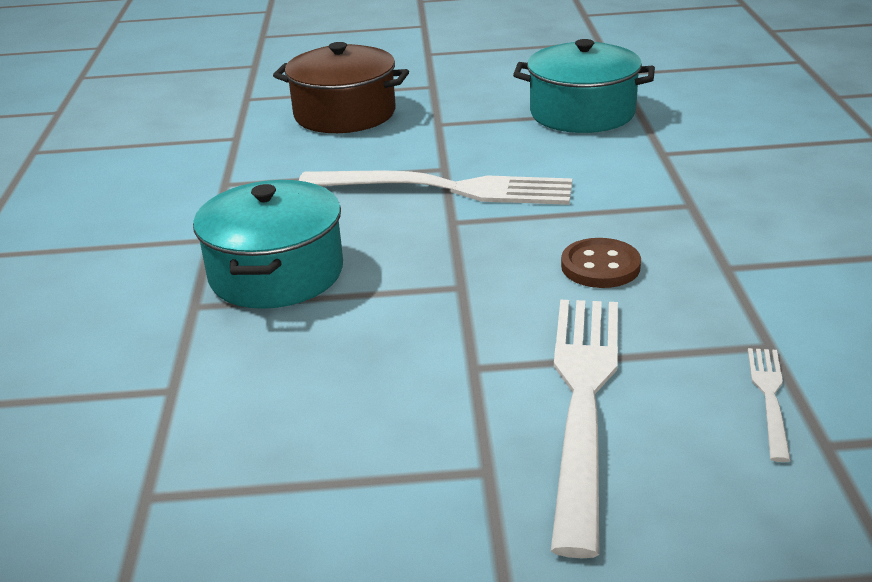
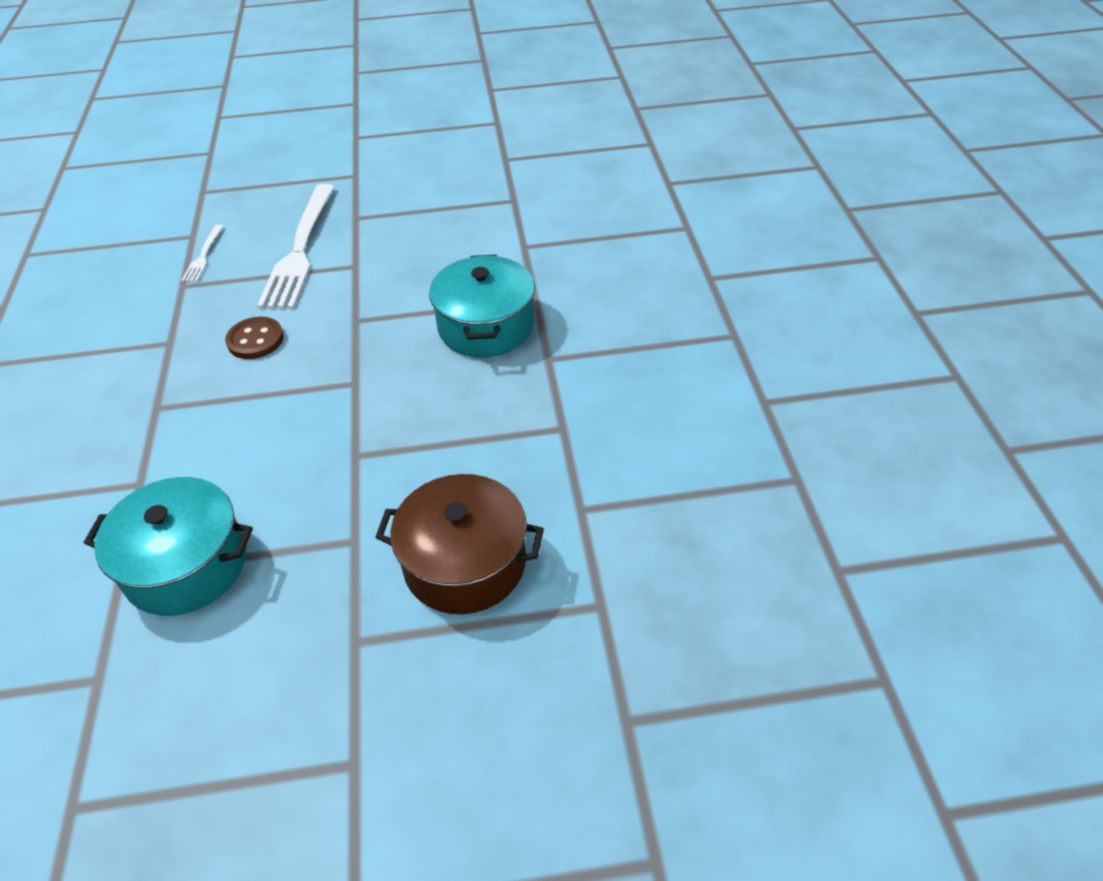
camera: 175 degrees right, 15 degrees up
white fork [298,171,572,205] -> none

